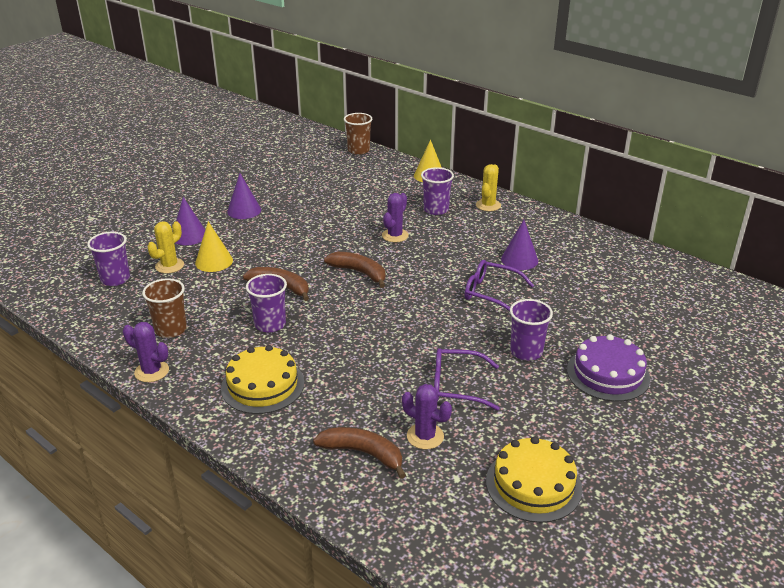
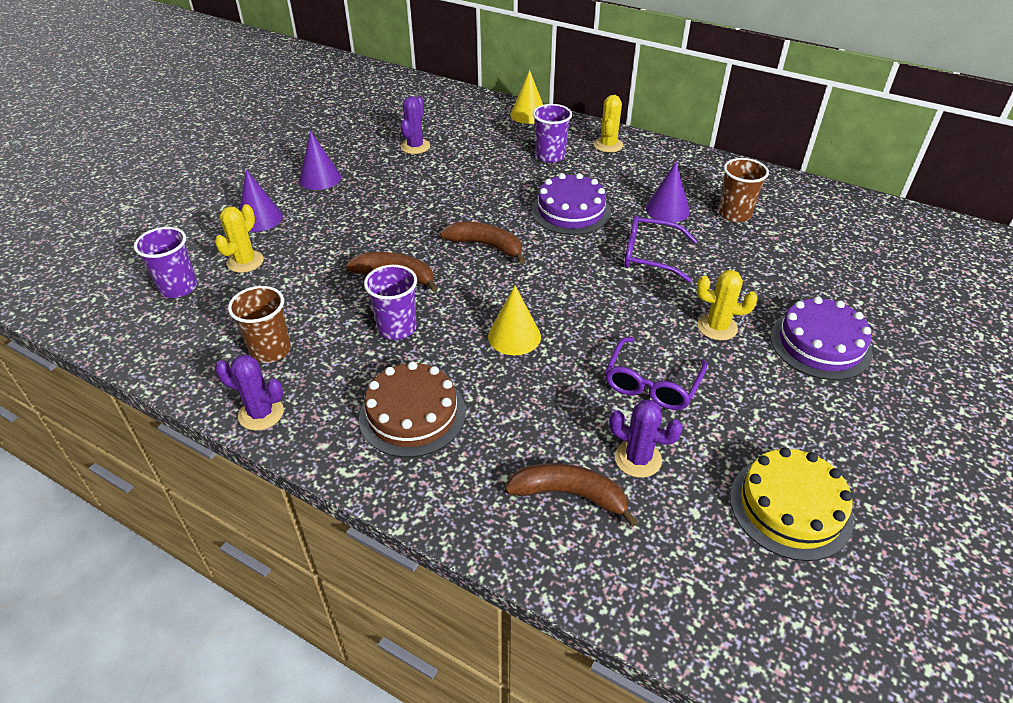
camera: 10 degrees left, 10 degrees up
yellow cone [195,221,233,272] -> yellow cone moved to [488,286,541,355]
yellow cake [221,345,305,414] -> brown cake [359,361,466,457]
brown cup [344,113,372,155] -> brown cup moved to [719,158,769,222]
purple cactus [382,193,409,243] -> purple cactus moved to [401,96,430,154]
purple glasses [434,348,500,411] -> purple glasses turned 60 degrees counterclockwise [605,337,707,410]
purple cup [510,299,553,361] -> yellow cactus [696,270,758,341]
none -> purple cake [532,173,611,235]

